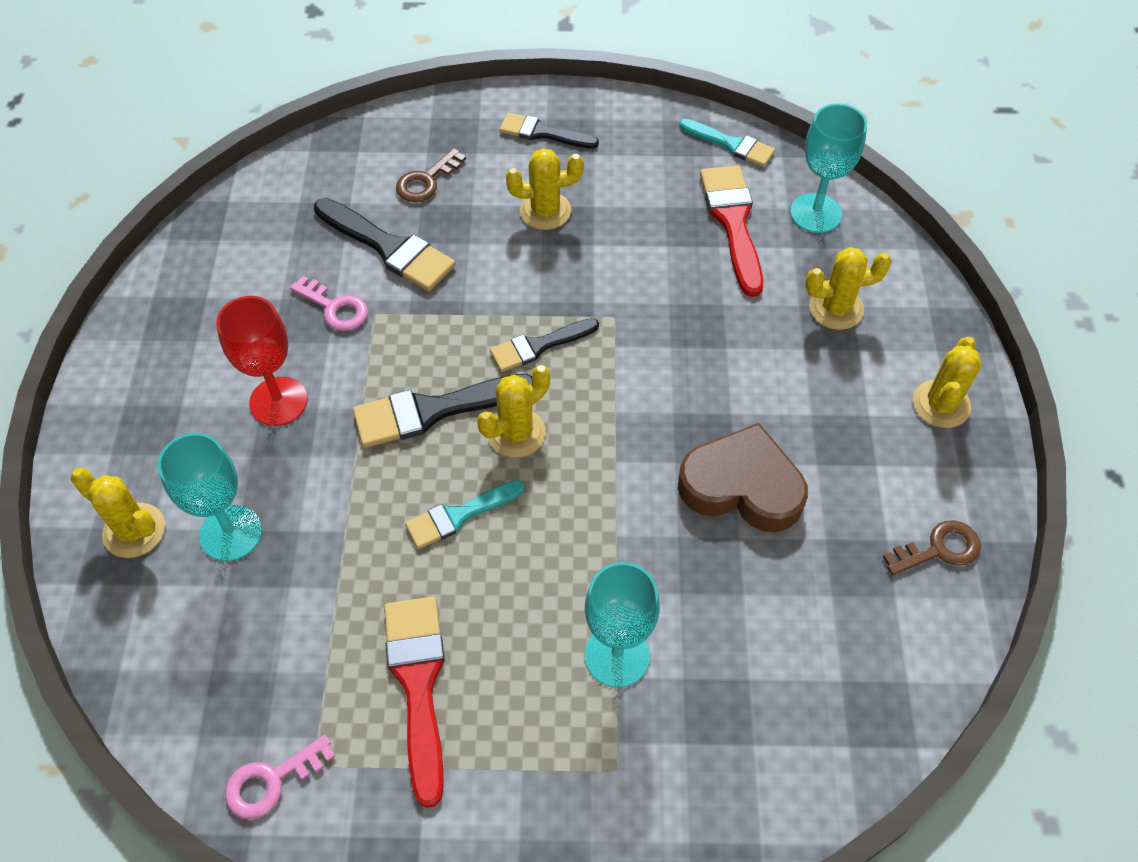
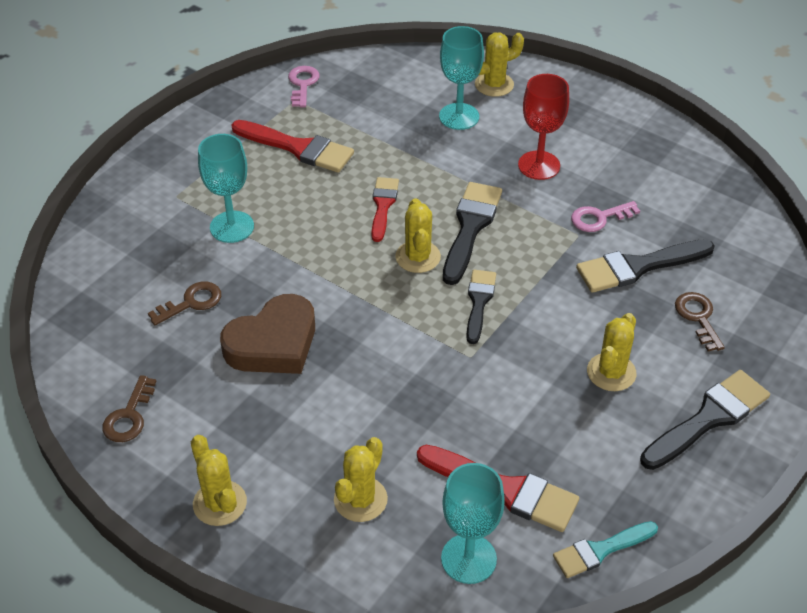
camera: 125 degrees right, 10 degrees down
turquoise brush [405,480,524,549] -> red brush [371,177,399,242]
black brush [500,113,599,149] -> black brush [640,370,770,470], size x1.56
none -> brown key [148,281,221,325]

